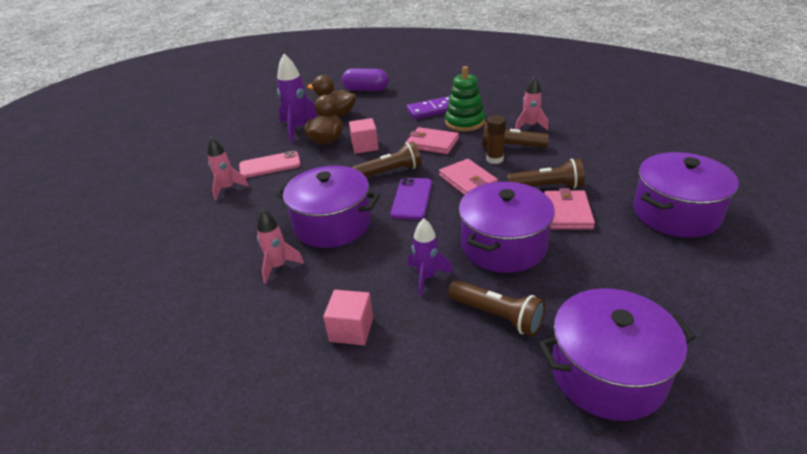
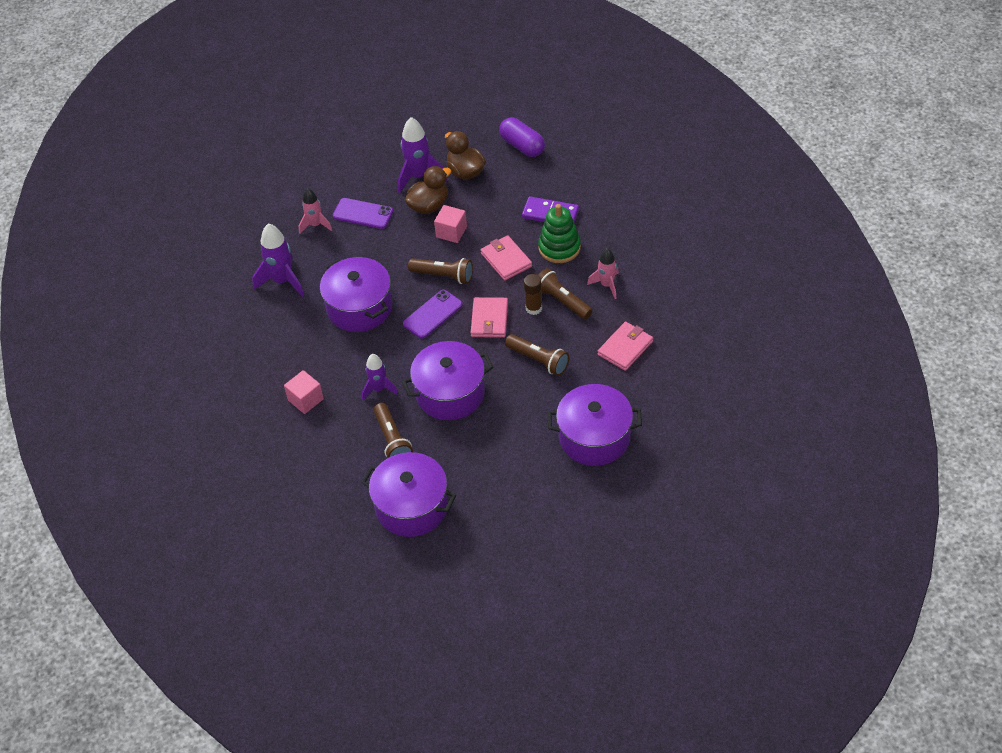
camera: 35 degrees right, 15 degrees up
pink phone [239,151,301,178] -> purple phone [333,198,393,229]
pink rocket [257,209,304,284] -> none
pink wallet [544,188,595,230] -> pink wallet moved to [598,322,653,371]
none -> purple rocket [252,223,304,297]

